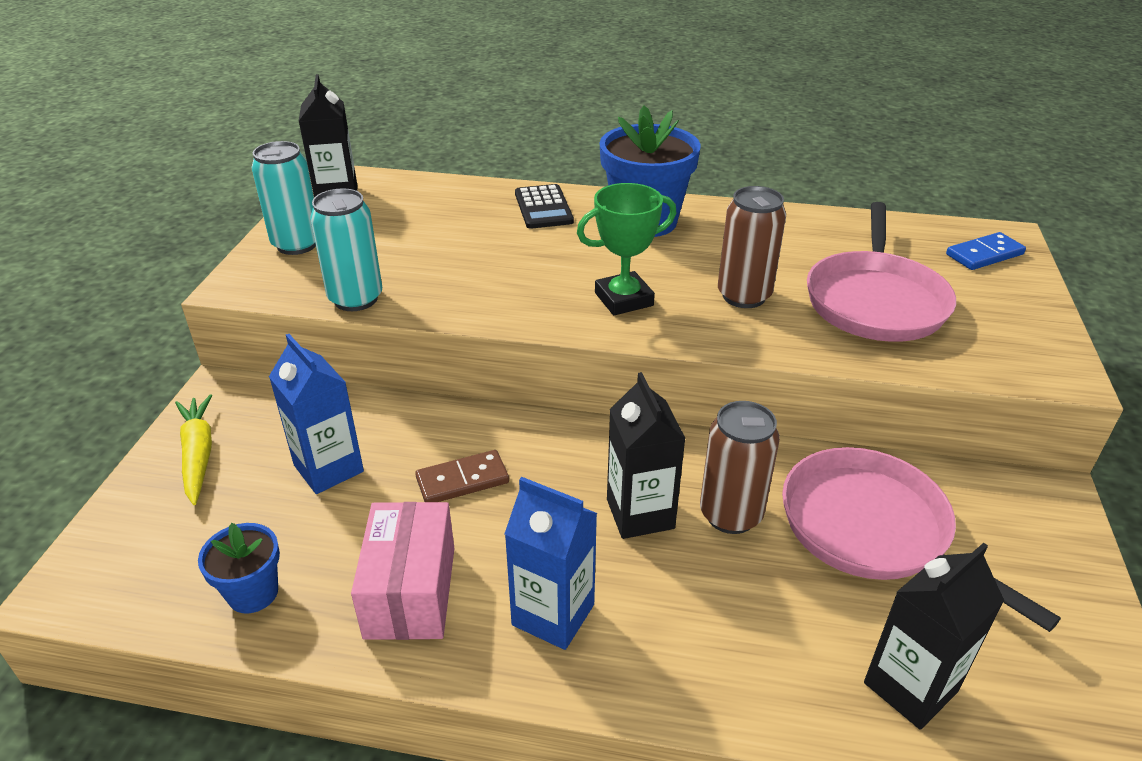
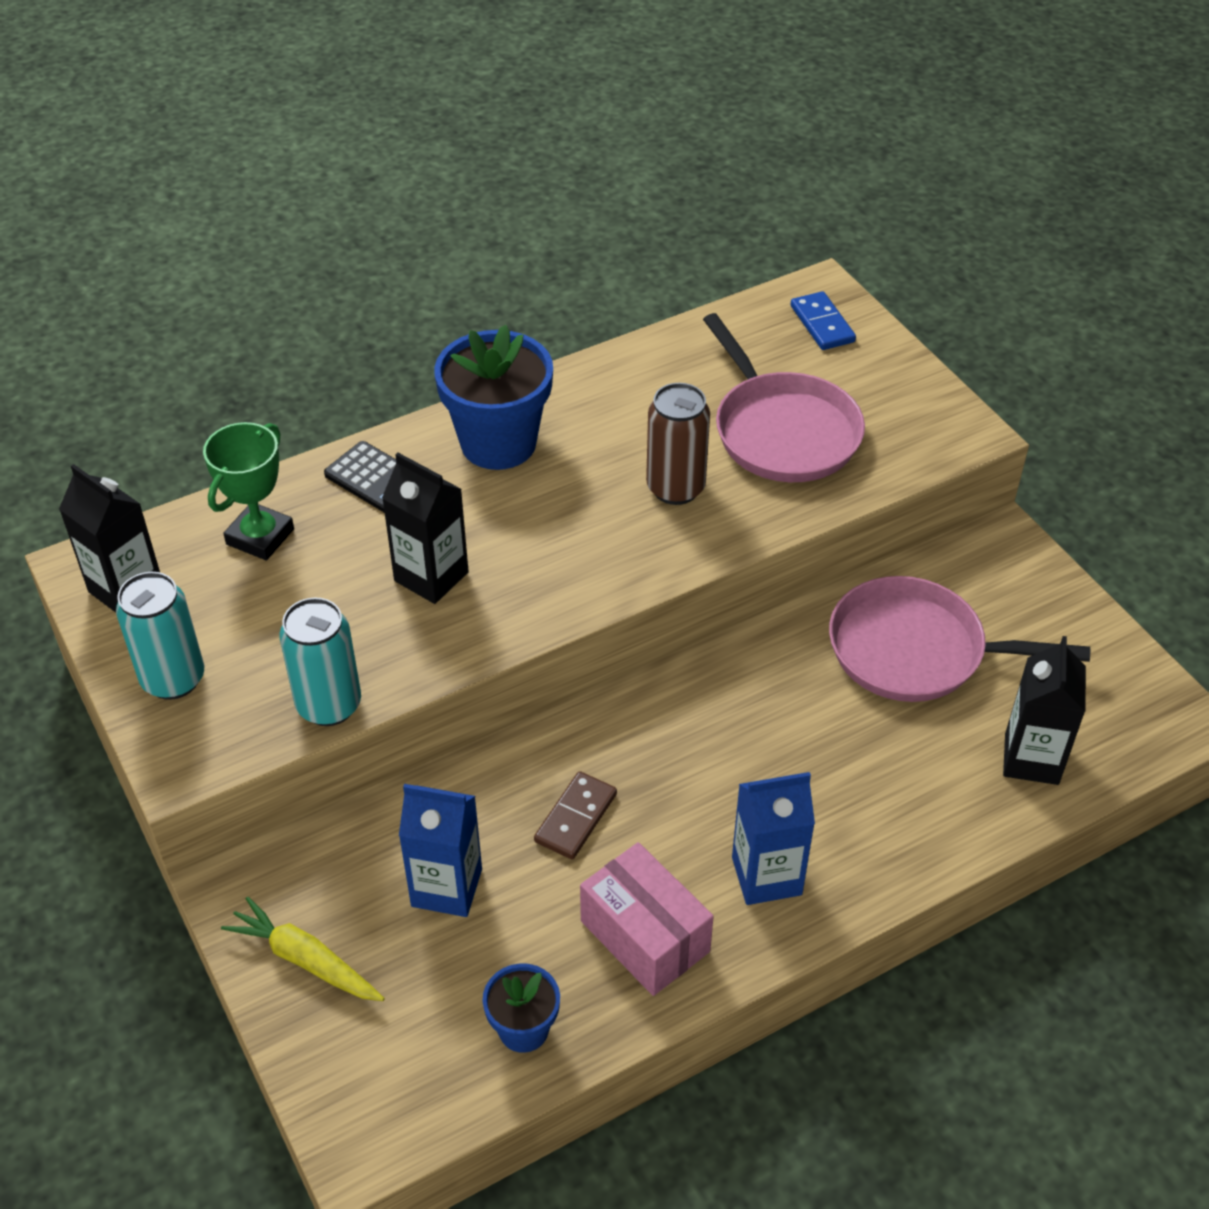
camera: 40 degrees left, 10 degrees up
green trophy [577,183,676,315] -> green trophy moved to [203,422,294,560]
black carton [607,372,686,539] -> black carton moved to [382,453,469,604]
brown can [700,401,780,534] -> none
blue domino [946,232,1026,270] -> blue domino turned 45 degrees counterclockwise [791,291,856,350]

